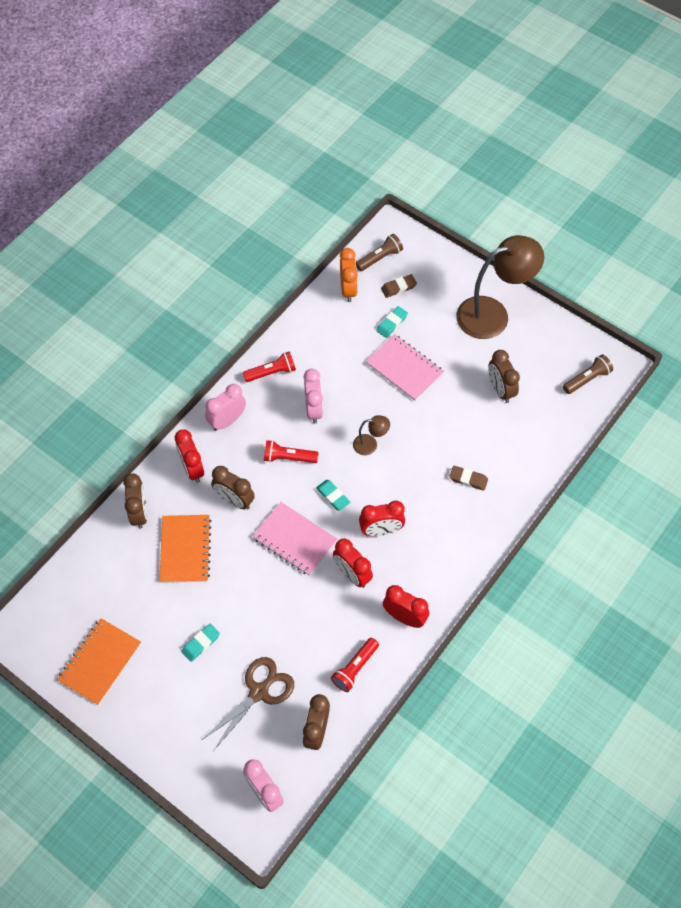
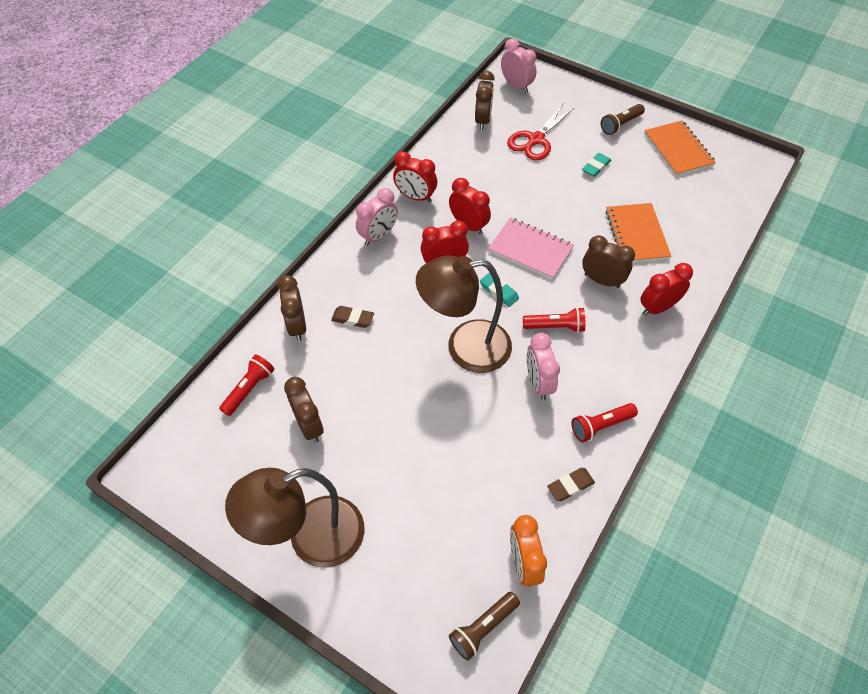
camera: 175 degrees right, 5 degrees down
orange notebook [57,618,141,705] -> orange notebook turned 45 degrees counterclockwise [644,121,716,176]
brown clock [123,473,147,529] -> brown clock moved to [278,275,306,341]
red clock [175,429,204,483] -> red clock turned 90 degrees counterclockwise [640,263,693,316]
brown scissors [202,657,294,751] -> red scissors [507,104,575,161]
pink clock [205,384,246,431] -> pink clock moved to [356,188,398,246]
red flashlight [331,638,379,692] -> red flashlight moved to [219,355,274,416]
brown lamp [353,415,390,455] -> brown lamp [416,255,512,373], size x2.27
pink notebook [366,334,444,401] -> none
turquoise eraser [376,306,408,338] -> none
brown eraser [381,274,417,298] -> brown eraser moved to [547,468,595,501]
brown flashlight [563,354,613,394] -> brown flashlight moved to [601,104,645,135]

